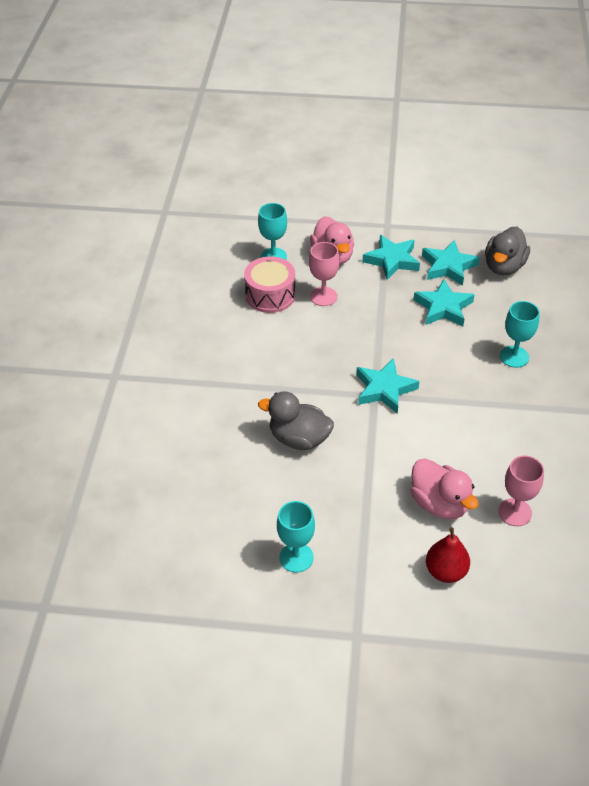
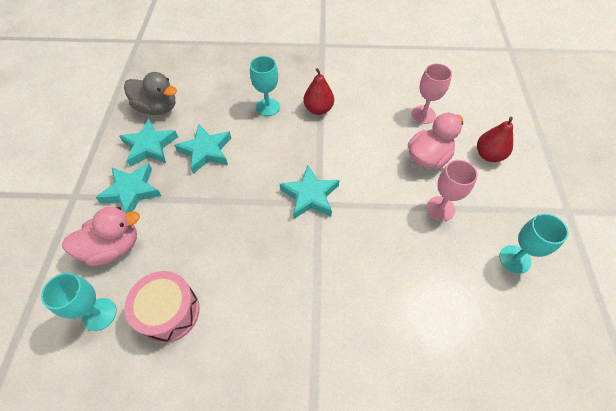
camera: 95 degrees left, 10 degrees up
grey duck [258,391,334,450] -> none
pink goblet [309,242,339,306] -> pink goblet moved to [427,160,478,221]
none -> red pear [304,68,334,115]

